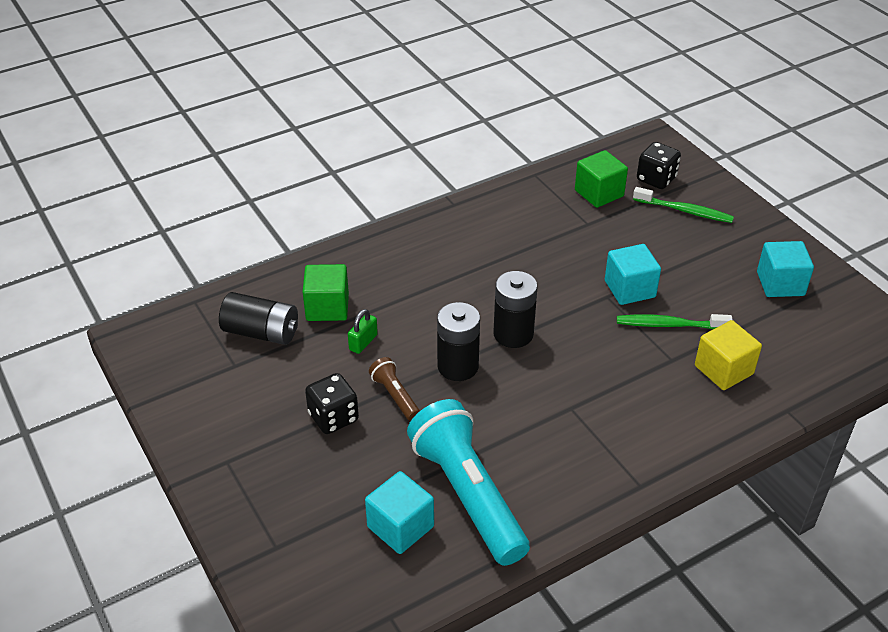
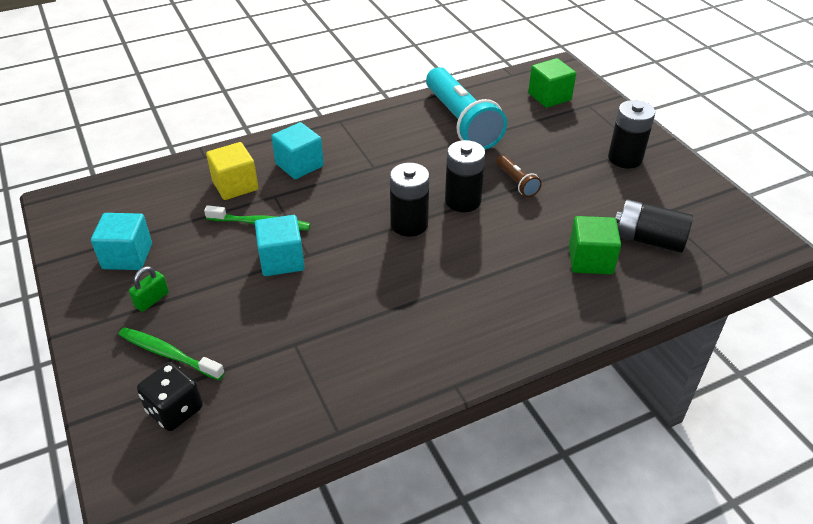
camera: 175 degrees left, 0 degrees up
black dice [305,373,359,434] -> none
green padlock [348,309,378,354] -> green padlock moved to [129,266,169,312]
turquoise cube [365,471,434,554] -> turquoise cube moved to [272,122,324,179]
green cube [575,150,628,208] -> green cube moved to [528,58,576,108]
none -> black battery [608,100,655,169]

